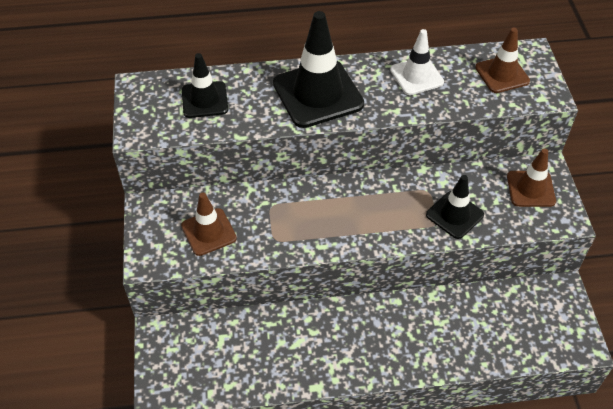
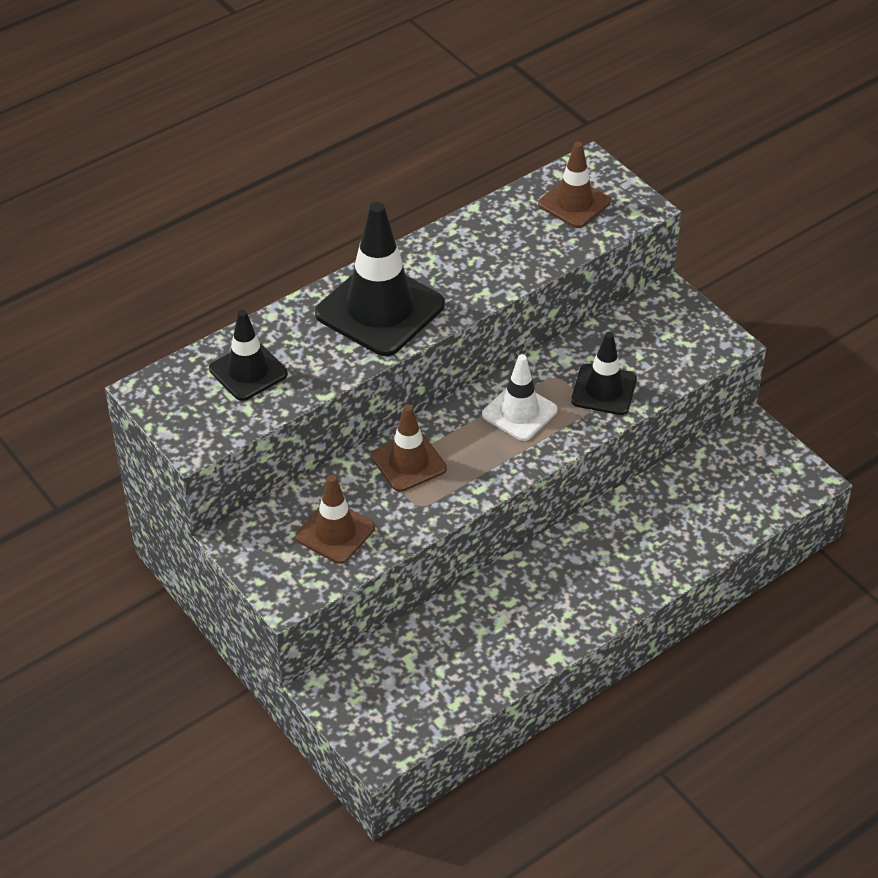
camera: 30 degrees left, 5 degrees down
white traffic cone [390,29,444,95] -> white traffic cone moved to [482,354,558,441]
brown traffic cone [507,148,556,207] -> brown traffic cone moved to [371,405,447,492]

